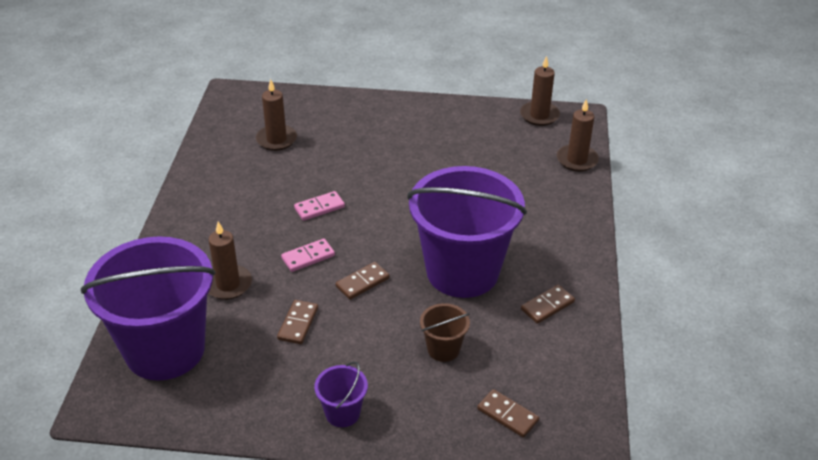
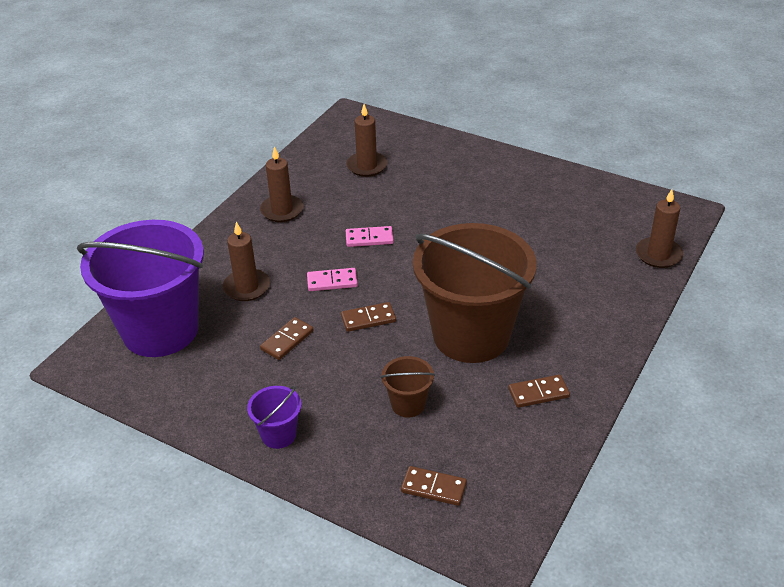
camera: 25 degrees right, 0 degrees up
purple bucket [407,166,527,298] -> brown bucket [413,223,537,363]
brown domino [477,389,539,438] -> brown domino turned 45 degrees counterclockwise [401,466,467,506]
brown candle [520,56,560,126] -> brown candle moved to [260,147,304,222]

